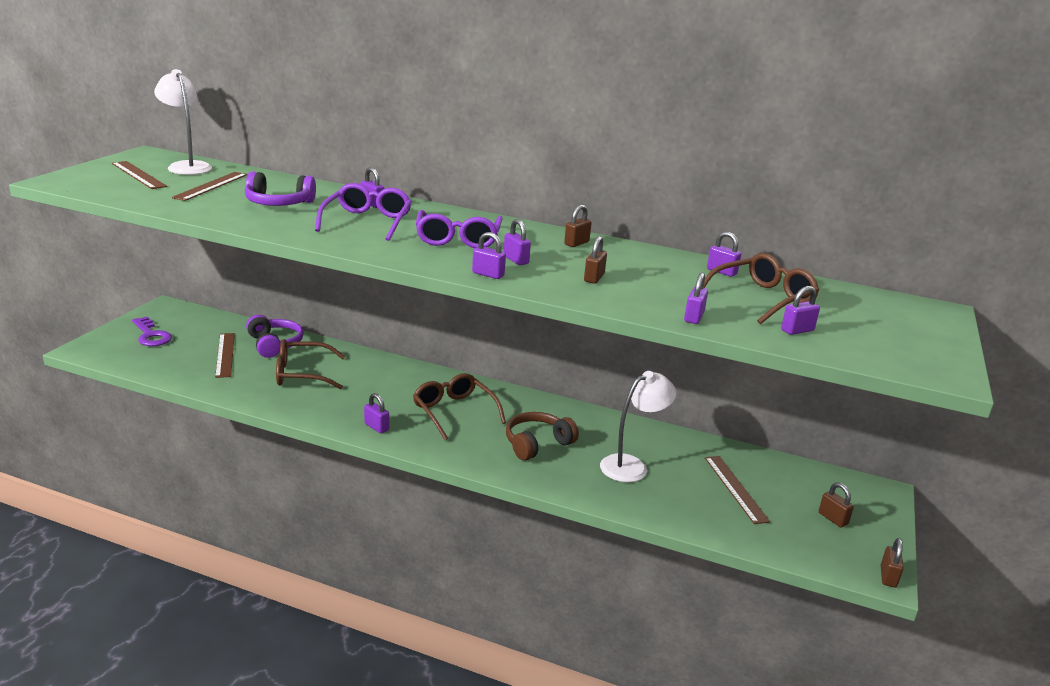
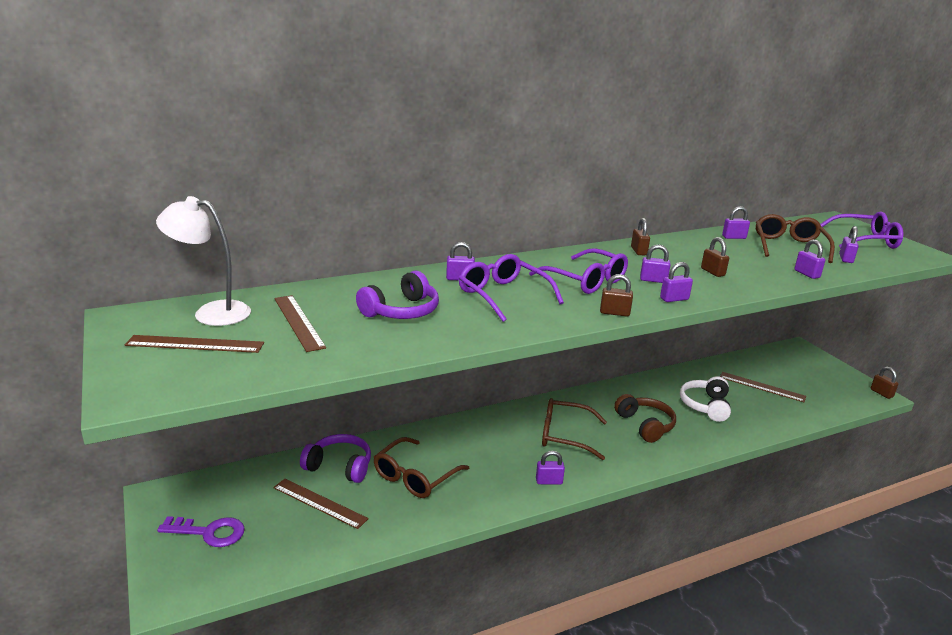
camera: 45 degrees left, 0 degrees up
brown headphones [506,412,579,461] -> brown headphones turned 150 degrees clockwise [614,394,676,443]
white lamp [600,371,676,482] -> white headphones [680,376,731,422]
brown padlock [819,483,854,528] -> brown padlock moved to [600,274,633,316]
none -> purple glasses [820,212,903,249]

